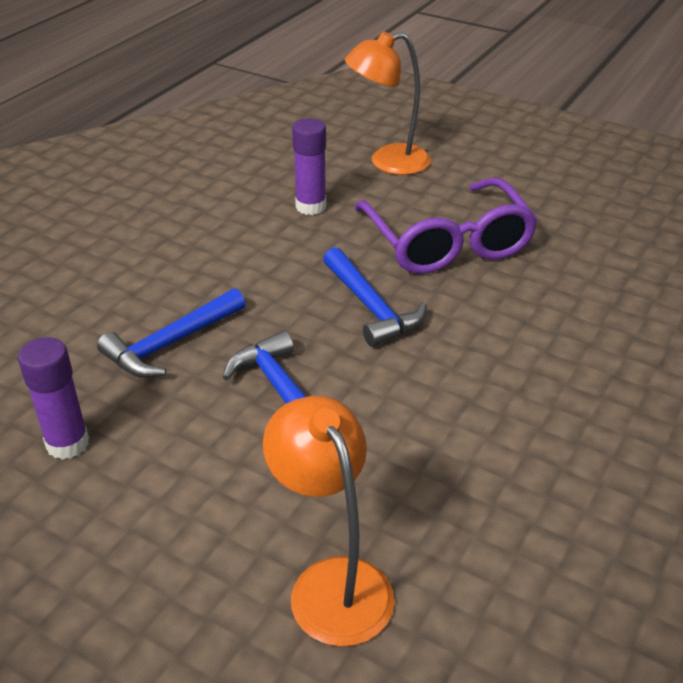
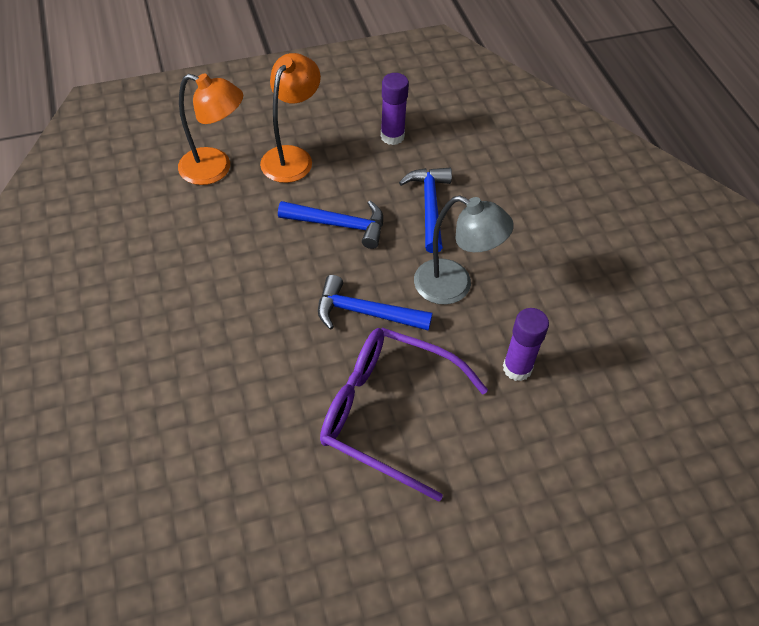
camera: 130 degrees right, 15 degrees up
orange lamp [345,32,431,175] -> orange lamp moved to [260,53,321,183]
none -> grey lamp [414,196,514,305]

